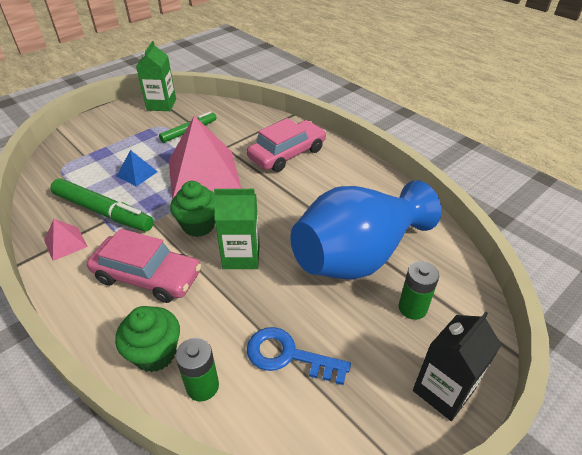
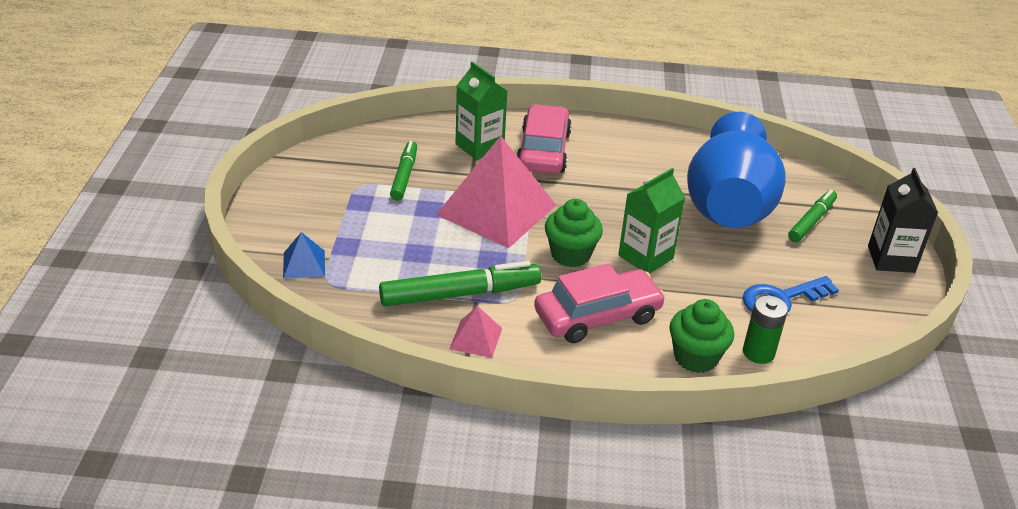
camera: 45 degrees left, 5 degrees down
blue pyramid [117,150,158,186] -> blue pyramid moved to [283,232,325,279]
green carton [136,41,176,111] -> green carton moved to [456,61,507,160]
green battery [399,261,439,320] -> green marker [788,189,837,242]

